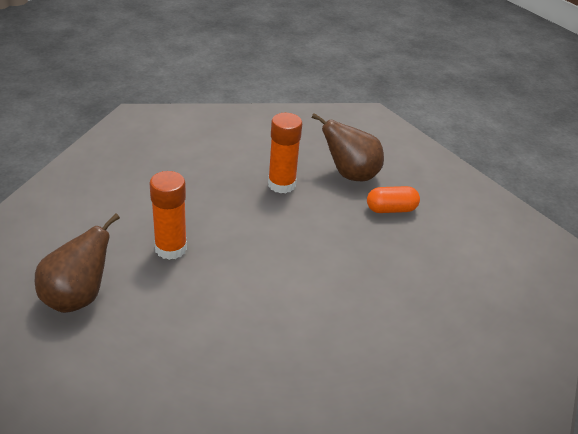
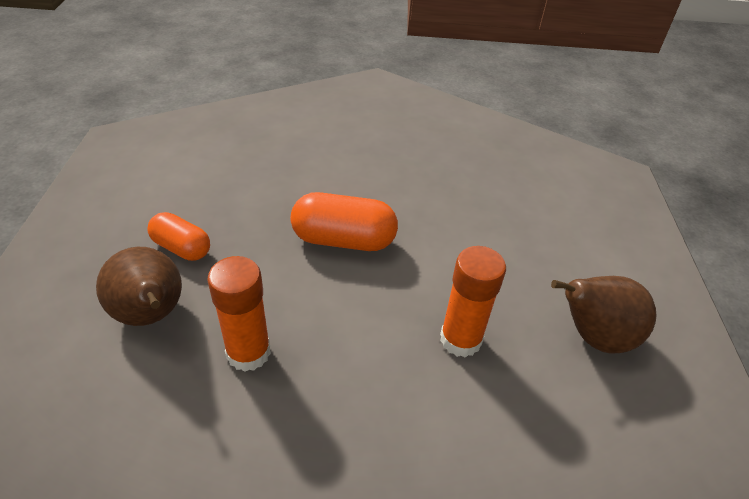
camera: 140 degrees left, 5 degrees up
none -> orange capsule [290,192,398,251]

